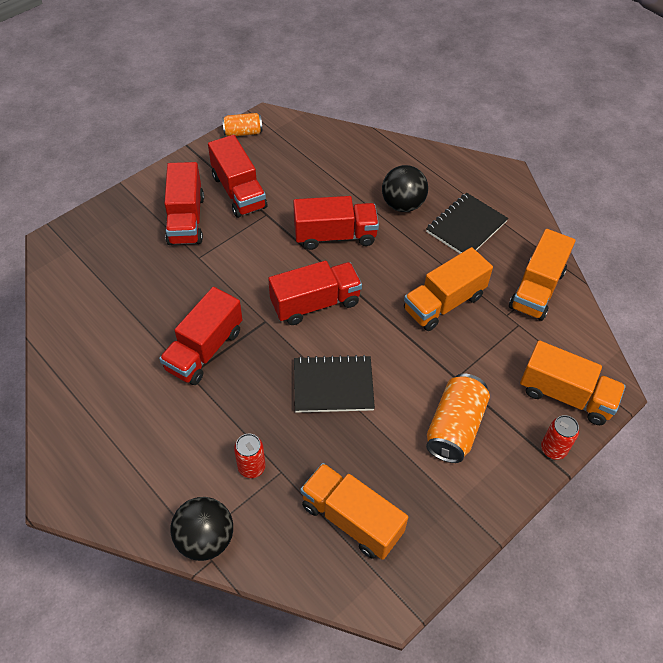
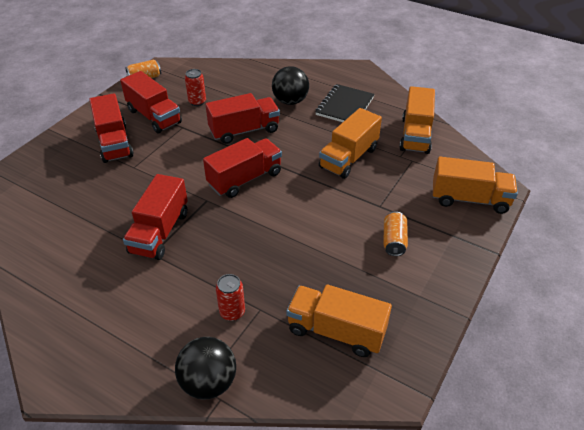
camera: 15 degrees left, 10 degrees down
black notebook [294,355,375,413] -> none
orange can [426,373,490,463] -> orange can [383,211,408,256], size x0.61
red can [541,415,579,460] -> red can moved to [185,69,206,106]

